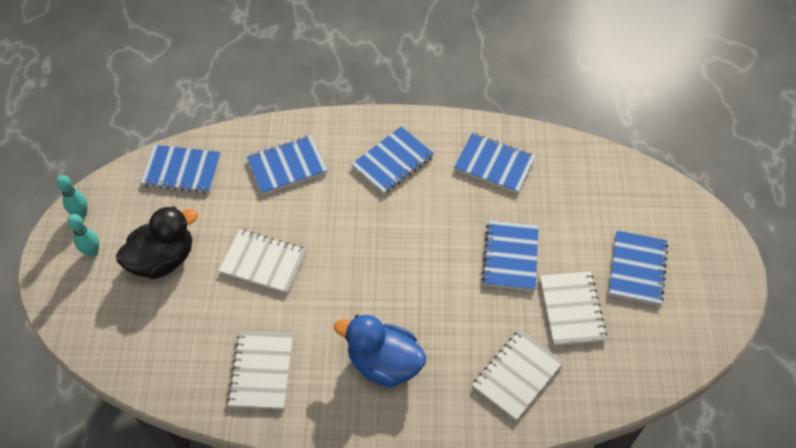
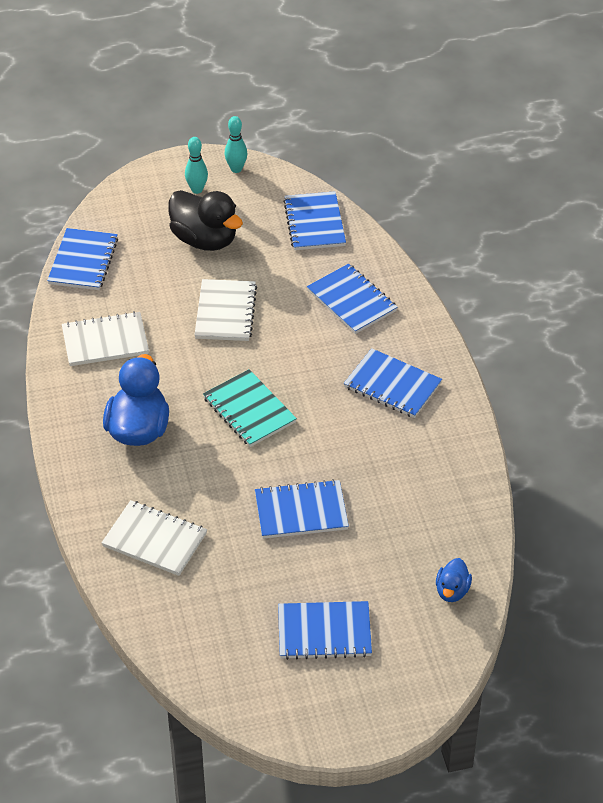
camera: 75 degrees right, 10 degrees down
blue notebook [454,133,536,193] -> blue notebook moved to [47,228,118,290]
white notebook [540,271,607,346] -> none
none -> turquoise notebook [203,369,297,447]
none -> blue duck [436,558,472,602]

